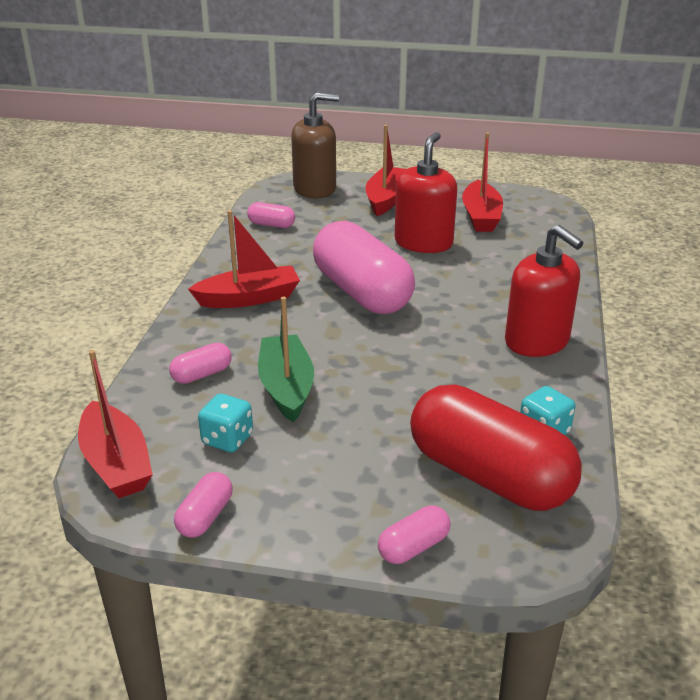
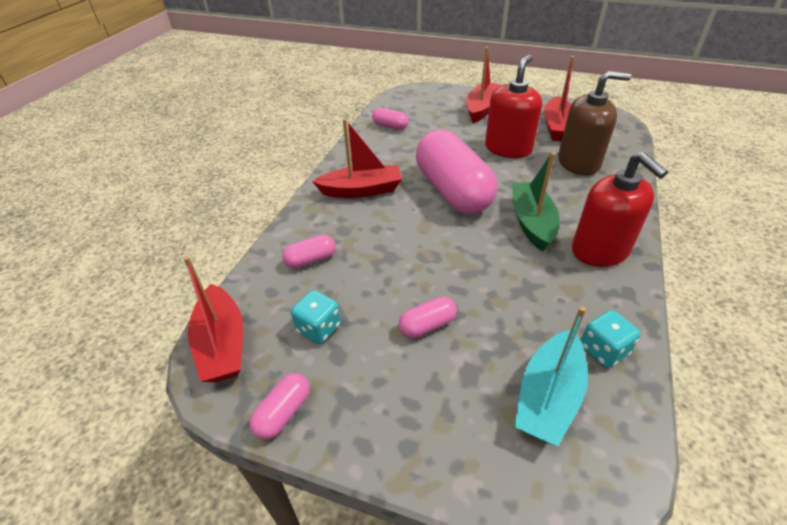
camera: 10 degrees right, 10 degrees up
green boat [258,296,314,423] -> green boat moved to [512,152,560,252]
brown soap dispenser [291,93,339,199] -> brown soap dispenser moved to [558,71,631,175]
pink capsule [378,505,450,564] -> pink capsule moved to [399,296,457,338]
red capsule [410,384,582,511] -> turquoise boat [515,306,588,447]

